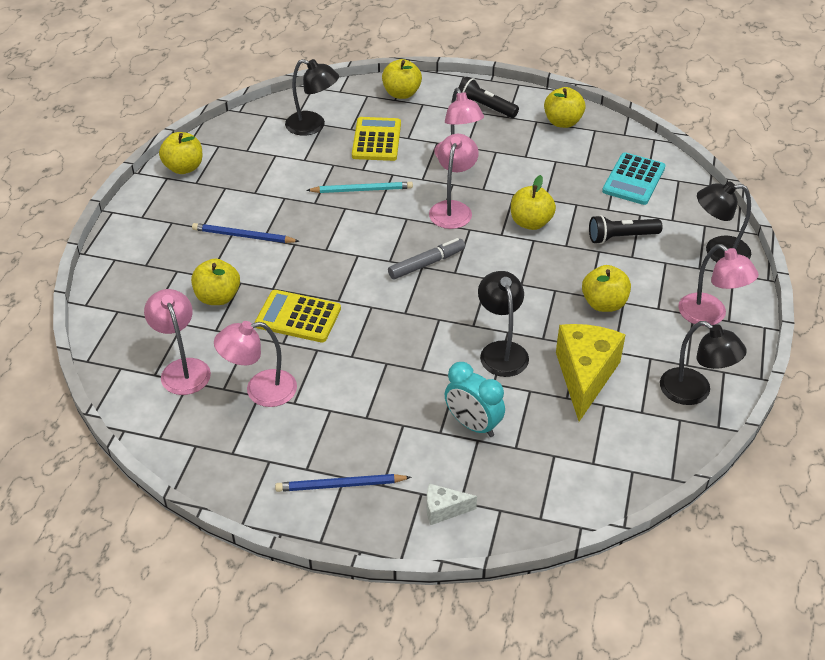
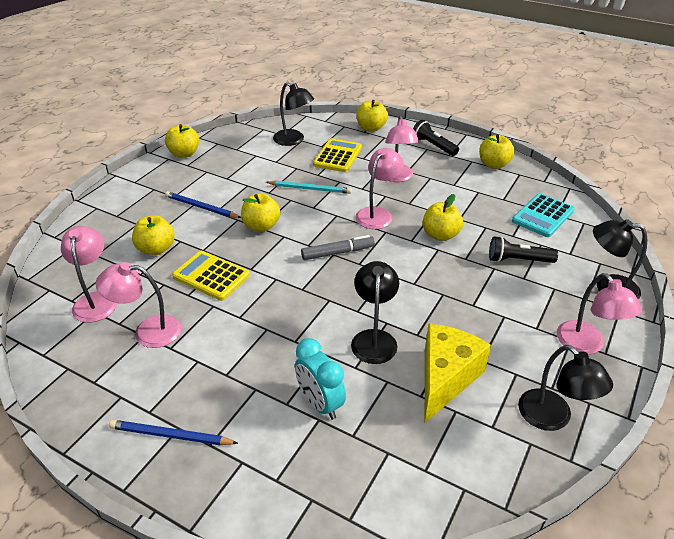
camera: 15 degrees right, 5 degrees down
white cheese [427,483,477,525] -> none
yellow apple [582,265,631,312] -> yellow apple moved to [241,193,280,232]

